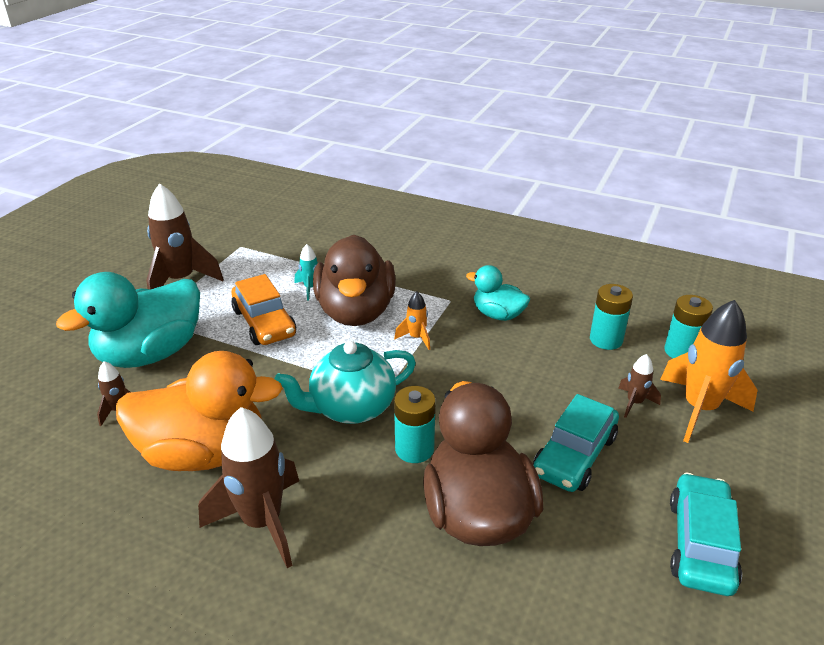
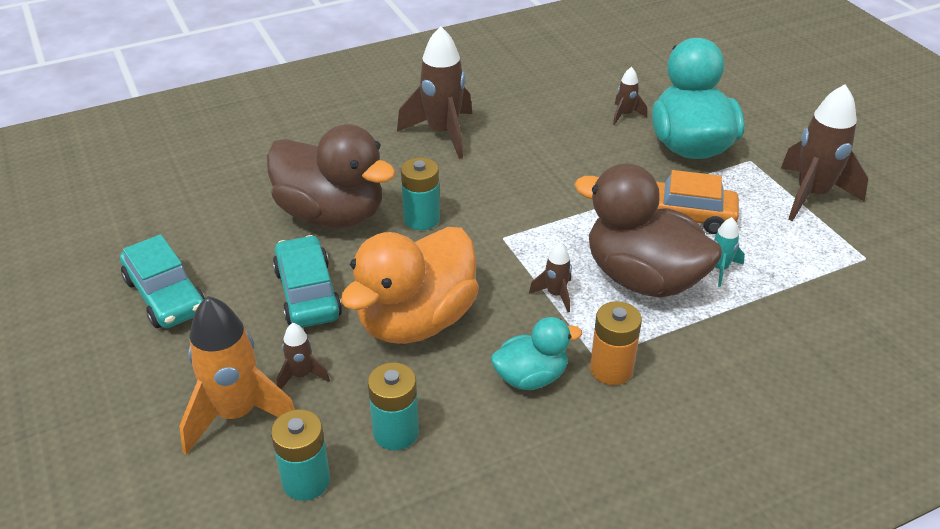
camera: 130 degrees right, 5 degrees up
orange duck [116,351,283,471] -> orange duck moved to [341,227,479,344]
turquoise teapot [275,341,416,424] -> none
orange rocket [394,291,430,350] -> brown rocket [529,243,572,312]
none -> orange battery [590,301,642,385]

